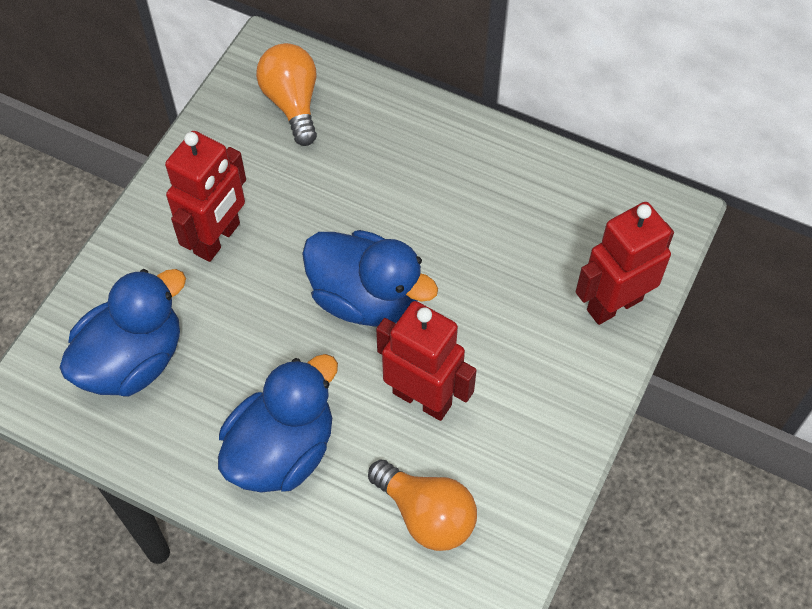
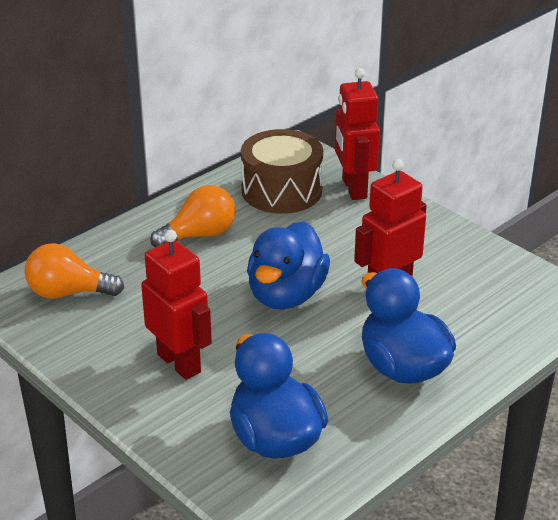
camera: 70 degrees left, 25 degrees down
blue duck [302,230,438,327] -> blue duck turned 150 degrees clockwise [247,221,330,310]
orange light bulb [368,460,477,551] -> orange light bulb moved to [150,185,236,247]
none -> brown drum [241,129,323,214]

